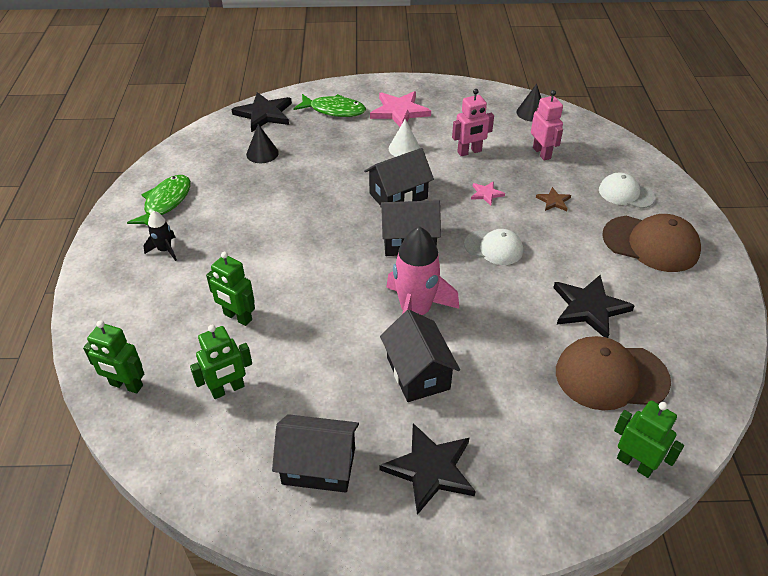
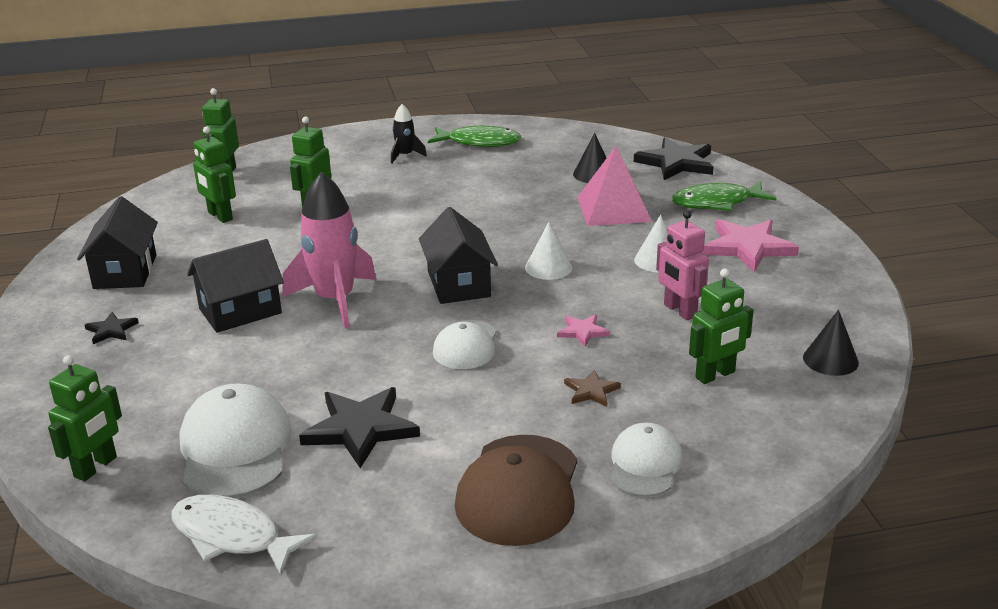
camera: 80 degrees right, 15 degrees down
green fish [293,94,366,117] -> green fish turned 75 degrees clockwise [672,181,777,211]
black house [364,148,434,205] -> white cone [525,222,573,280]
black star [380,423,476,515] -> black star [85,312,139,344], size x0.50
pink robot [531,90,563,160] -> green robot [689,269,754,384]
brown cap [556,336,671,410] -> white cap [179,384,292,498]
none -> white fish [171,495,317,575]
none -> pink pyramid [577,146,652,226]

